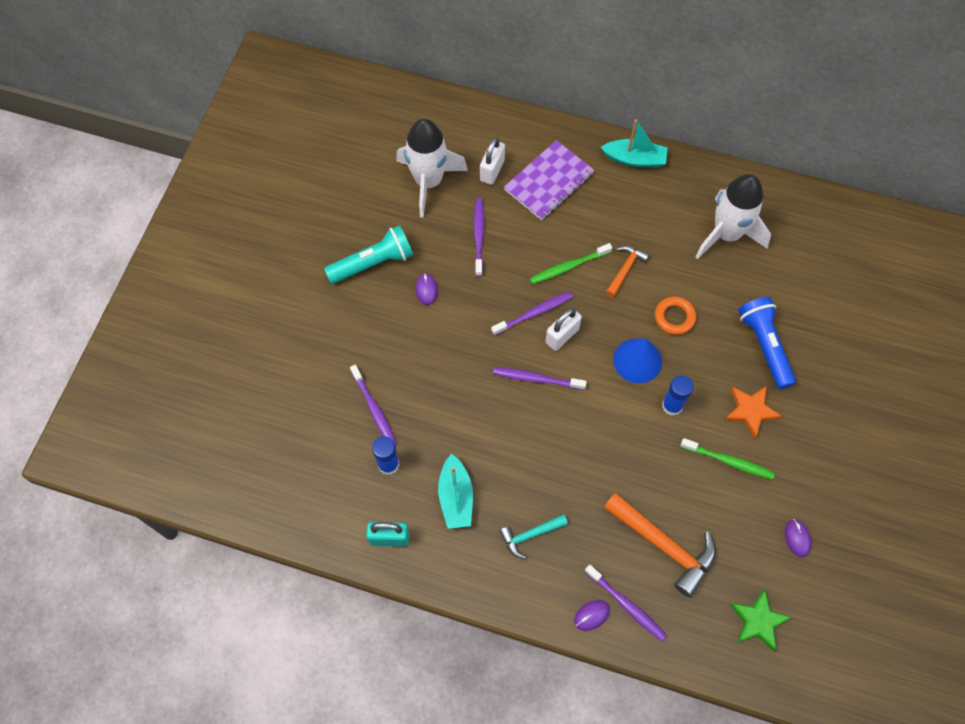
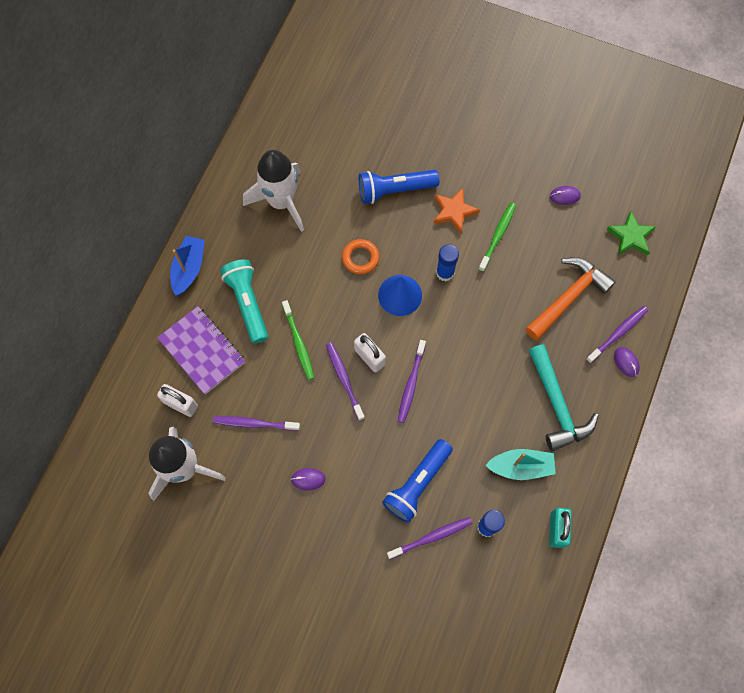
camera: 85 degrees left, 5 degrees up
turquoise flashlight [324,225,413,284] -> turquoise flashlight moved to [220,259,268,344]
turquoise hammer [500,514,568,559] -> turquoise hammer [529,344,599,451], size x1.80
turquoise boat [601,119,668,168] -> blue boat [170,236,205,296]
orange hammer [606,246,650,297] -> none
none -> blue flashlight [382,439,453,523]

